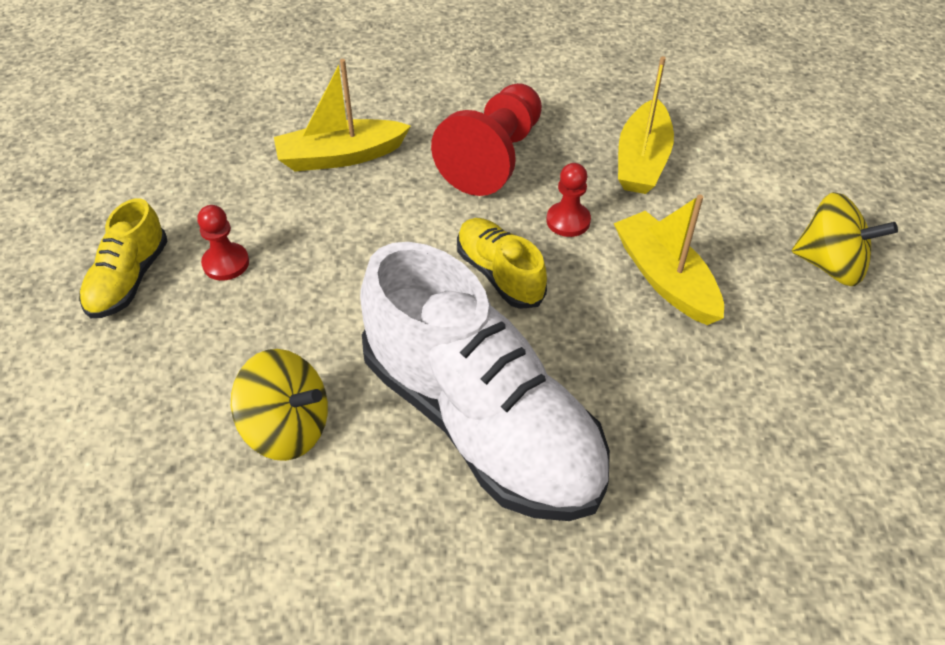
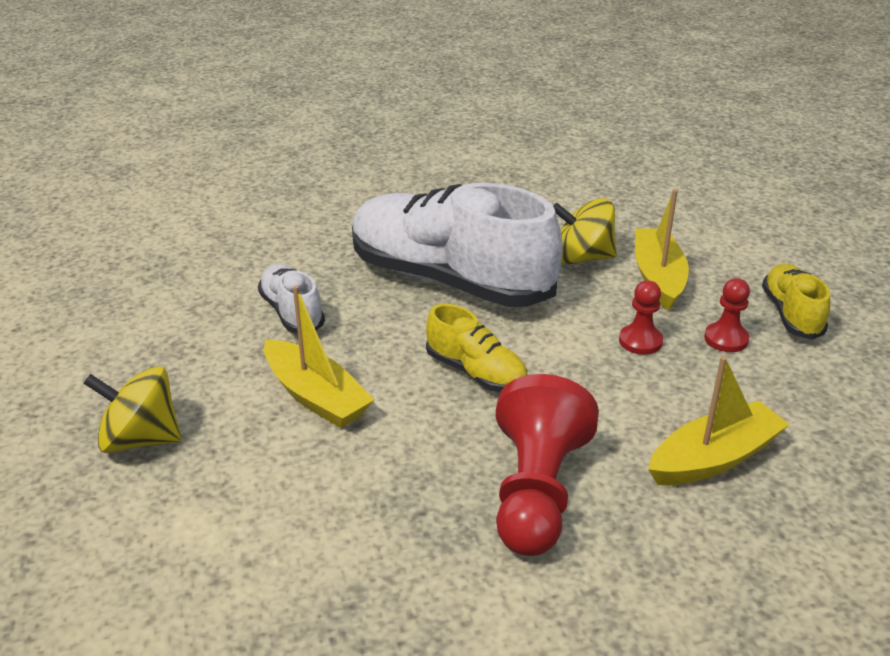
camera: 165 degrees right, 15 degrees down
red pawn [547,163,591,237] -> red pawn moved to [619,281,663,355]
yellow boat [618,56,674,194] -> yellow boat moved to [635,189,689,311]
none -> white shoe [258,264,325,334]

